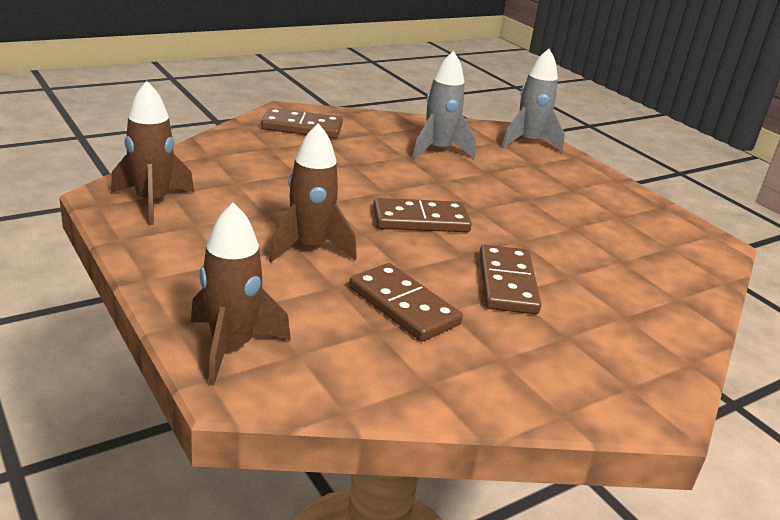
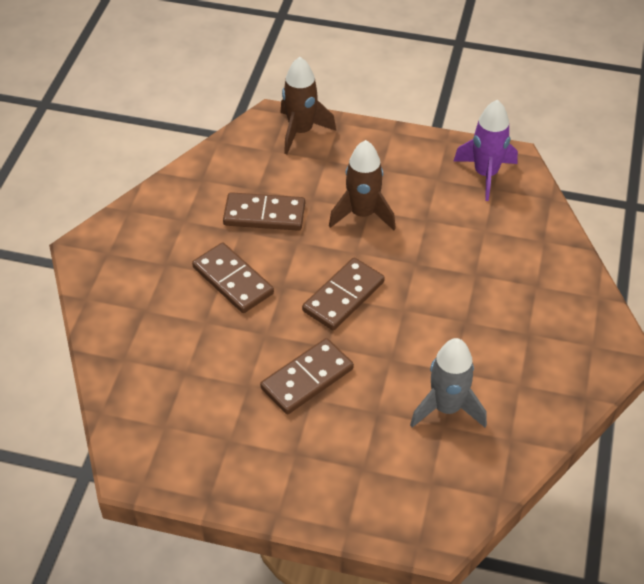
camera: 140 degrees right, 20 degrees up
brown rocket [111,81,195,225] -> purple rocket [454,100,518,201]
brown domino [261,108,343,139] -> brown domino moved to [260,338,354,414]
grey rocket [501,49,565,153] -> none

